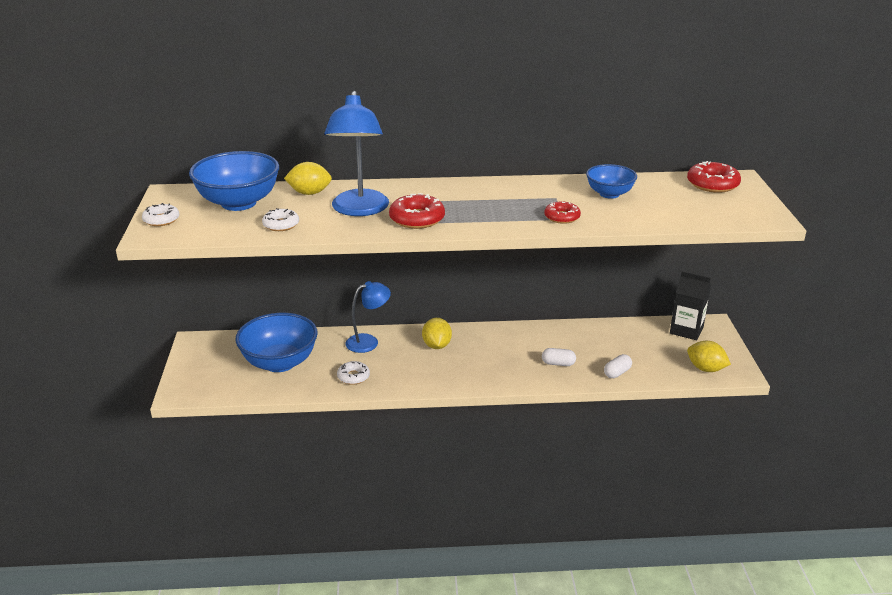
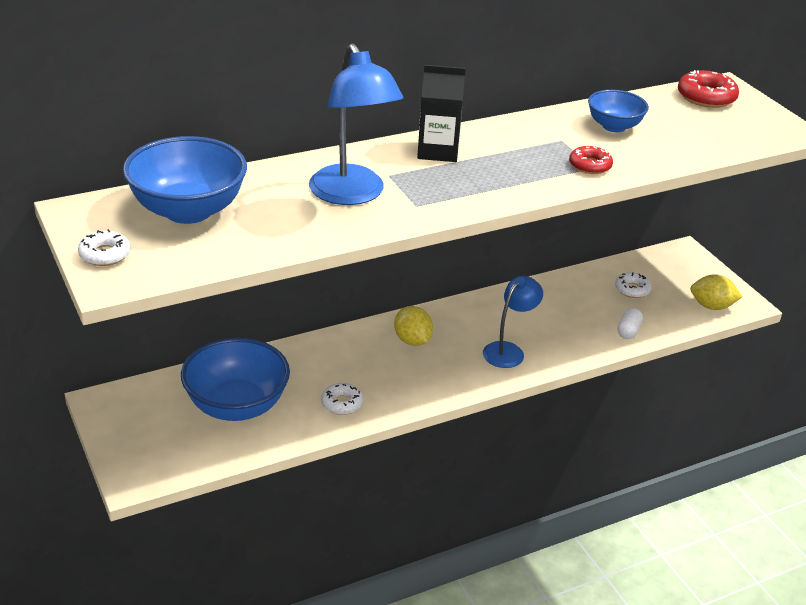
camera: 25 degrees left, 5 degrees up
white donut [262,208,299,231] -> white donut moved to [615,272,652,298]
yellow lemon [284,162,332,195] -> none
blue lamp [346,281,391,353] -> blue lamp moved to [483,276,543,368]
red donut [389,193,445,229] -> none
white capsule [542,348,576,366] -> none
black carton [670,271,711,340] -> black carton moved to [417,65,466,162]

